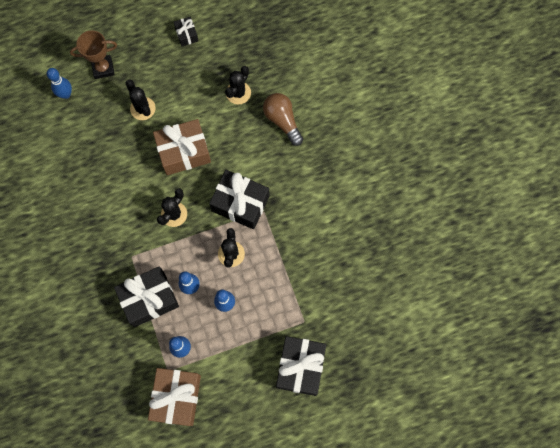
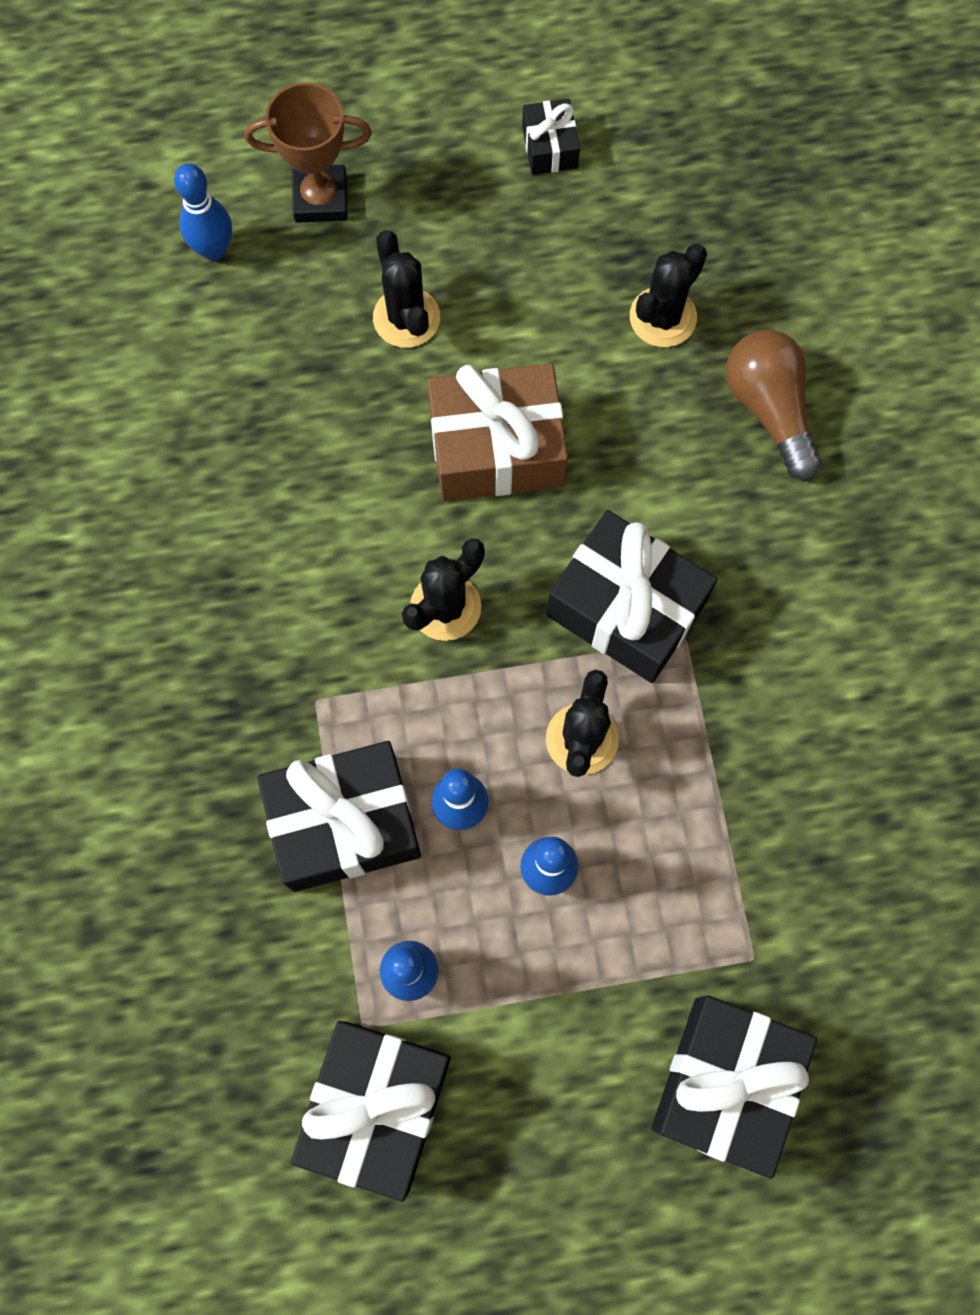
camera: 10 degrees right, 0 degrees up
brown gift [148,368,201,426] -> black gift [291,1021,451,1202]

